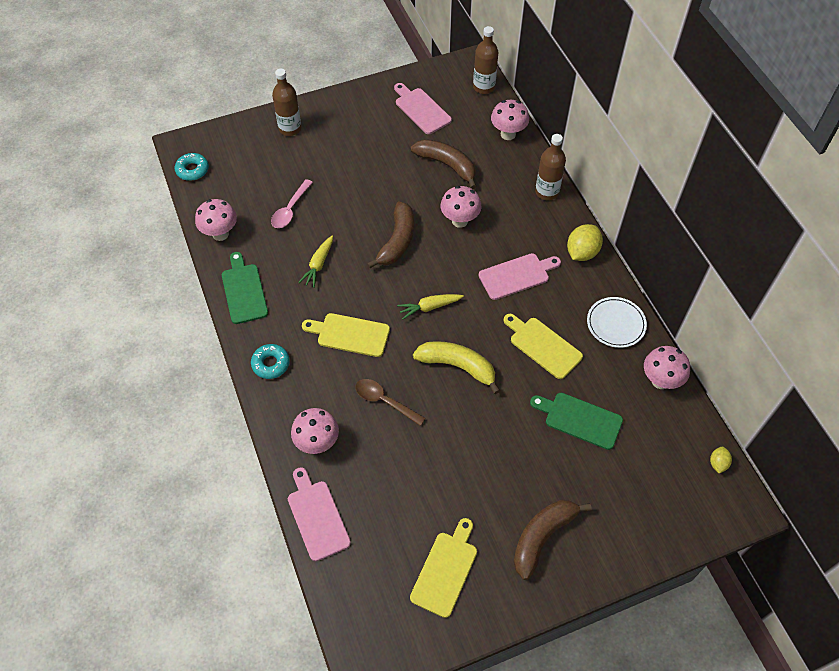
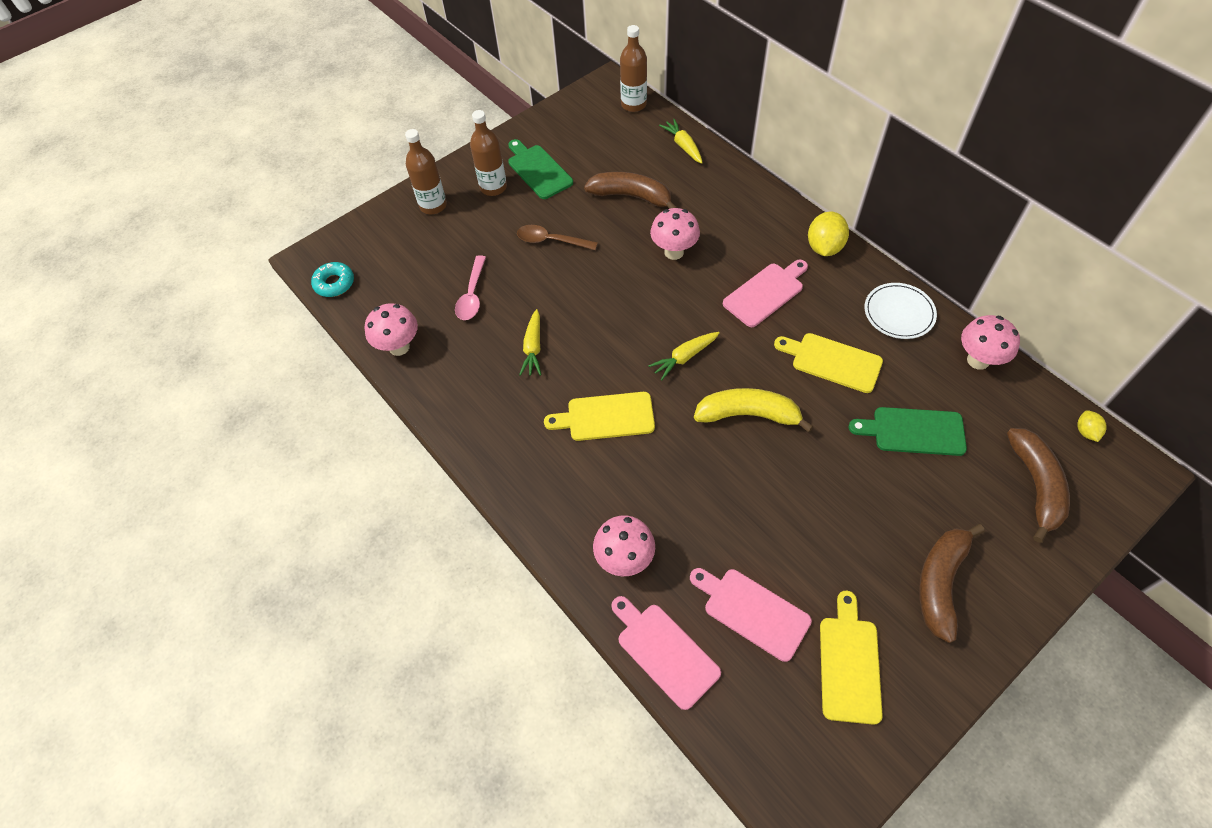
camera: 15 degrees left, 0 degrees up
green cutting board [222,252,268,324] -> green cutting board moved to [508,139,573,199]
turquoise donut [251,344,290,379] -> none
brown spoon [355,379,426,426] -> brown spoon moved to [517,225,598,250]
brown banana [367,201,414,269] -> brown banana moved to [1007,428,1070,543]
pink cutting board [394,83,452,134] -> pink cutting board moved to [690,568,812,662]
pink mushroom [491,100,529,140] -> yellow carrot [659,119,703,164]
brown bottle [535,134,566,200] -> brown bottle moved to [470,110,507,196]

